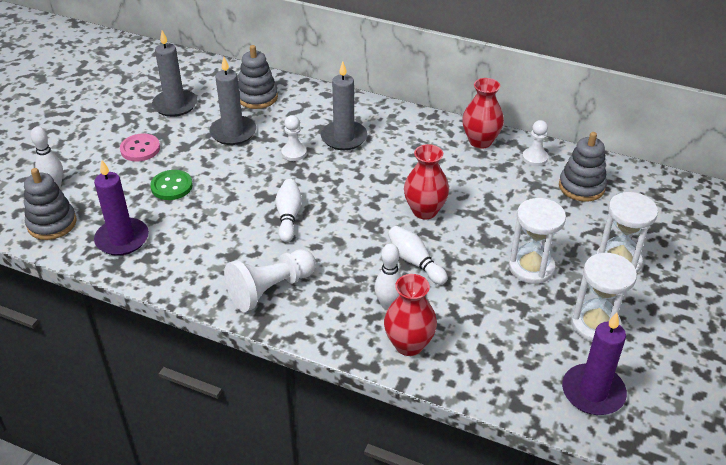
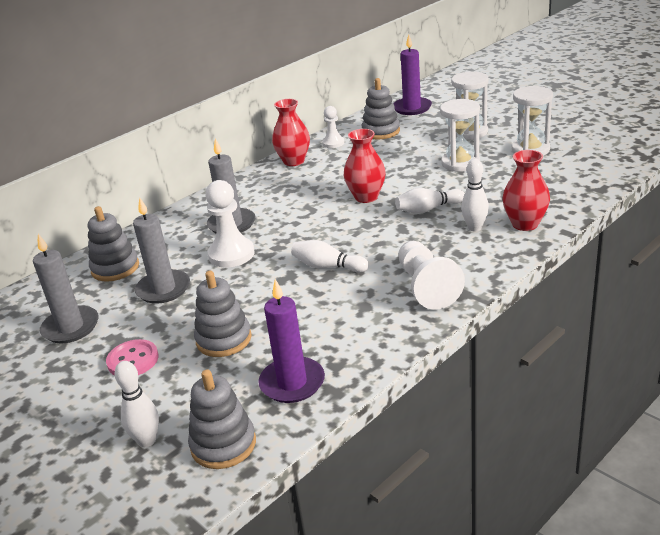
camera: 65 degrees left, 10 degrees down
green button [150,170,193,200] -> grey stacking toy [194,271,252,357]
white pawn [281,115,307,161] -> white pawn [205,180,255,268], size x1.68
purple candle [562,313,627,415] -> purple candle moved to [393,35,432,115]

